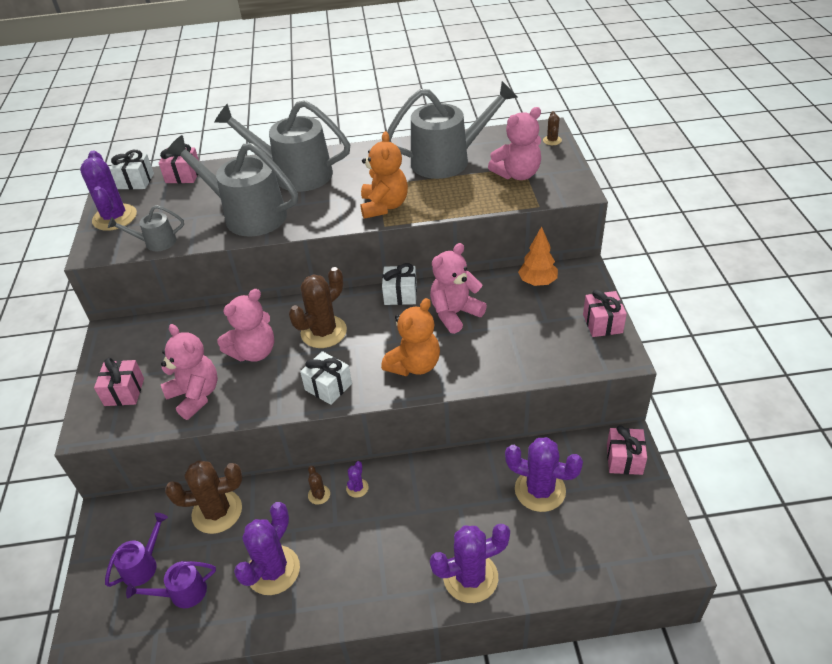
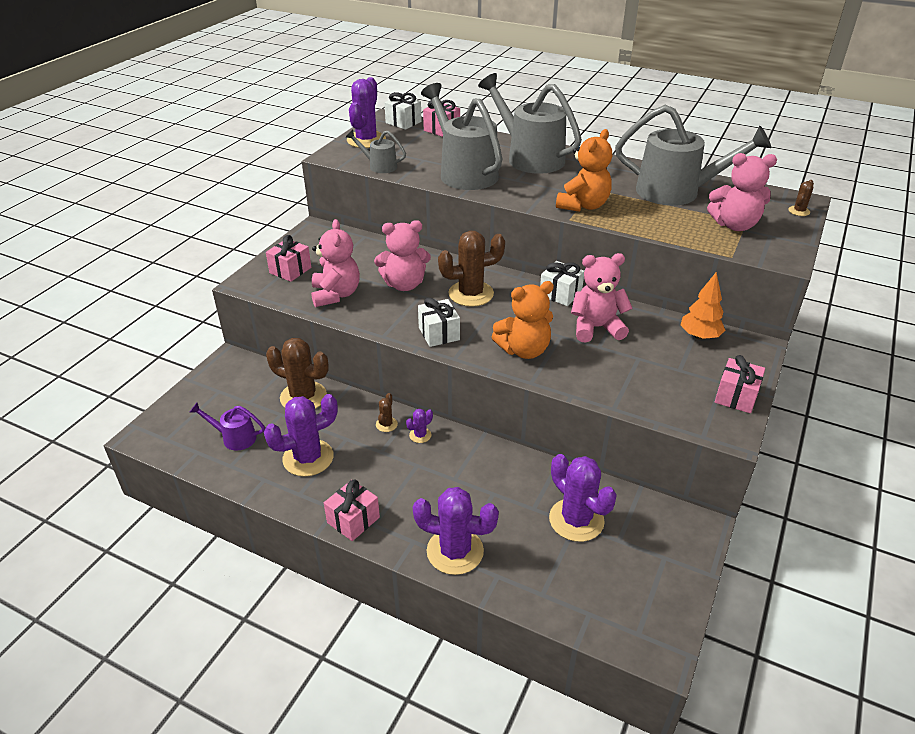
camera: 30 degrees right, 5 degrees down
purple watering can [105,513,168,587] -> none
pink gift [607,425,647,475] -> pink gift moved to [324,479,380,541]

